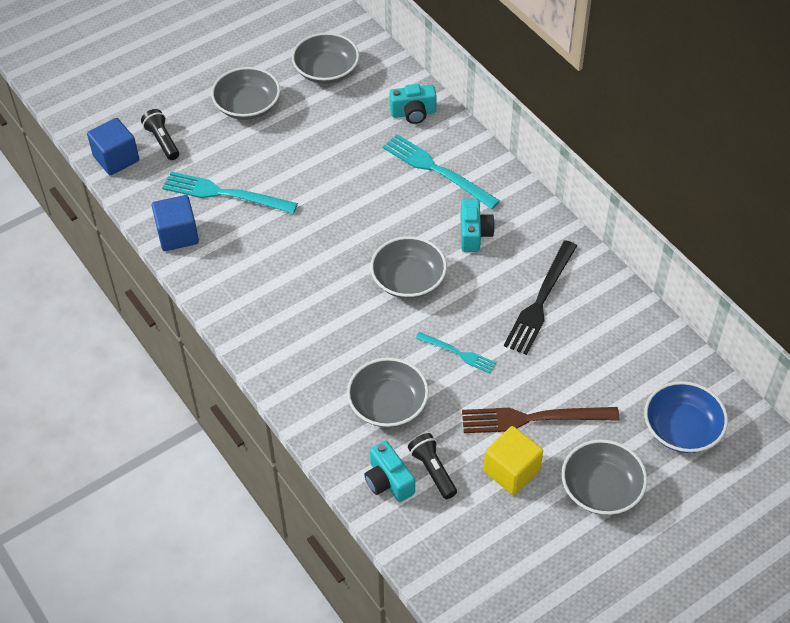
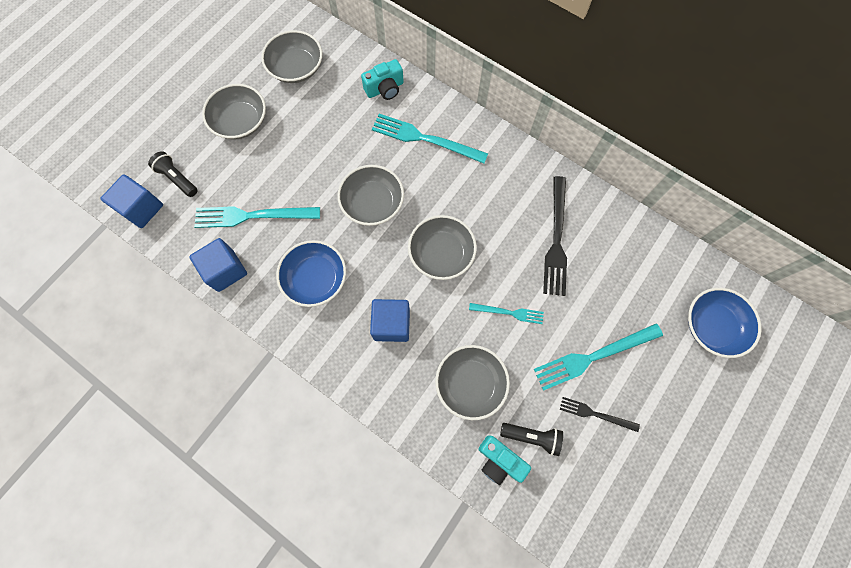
camera: 20 degrees left, 20 degrees up
black flashlight [408,433,457,499] -> black flashlight turned 150 degrees clockwise [500,423,563,456]
turquoise camera [461,199,495,252] -> none
brown fork [462,407,620,433] -> turquoise fork [534,323,663,391]
yellow cube [484,426,543,495] -> black fork [560,397,640,432]
grey bowl [562,440,647,515] -> grey bowl moved to [337,165,404,226]
none -> blue bowl [276,240,346,307]
none -> blue cube [370,299,410,342]

